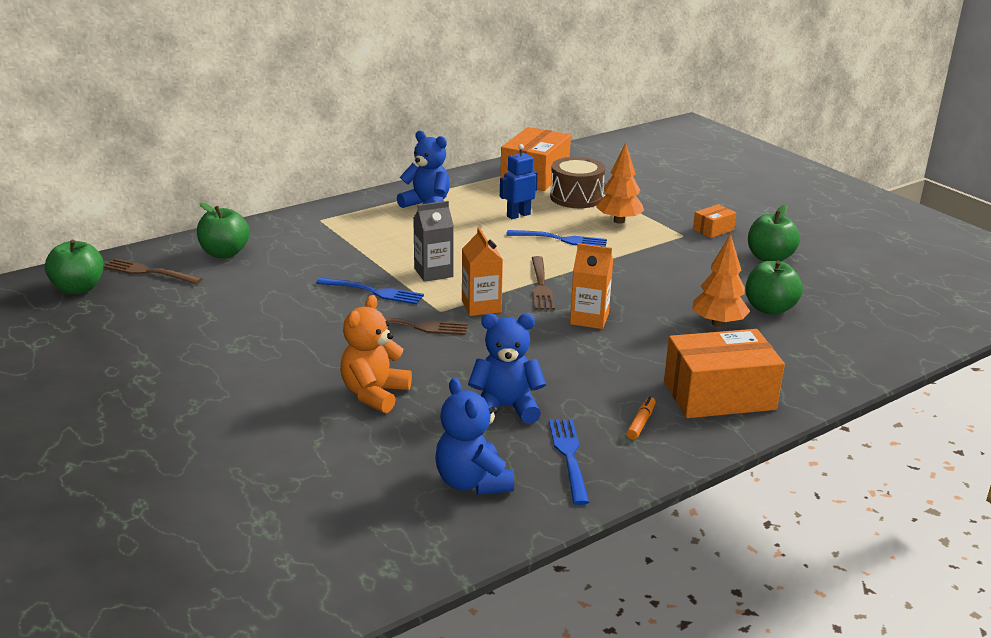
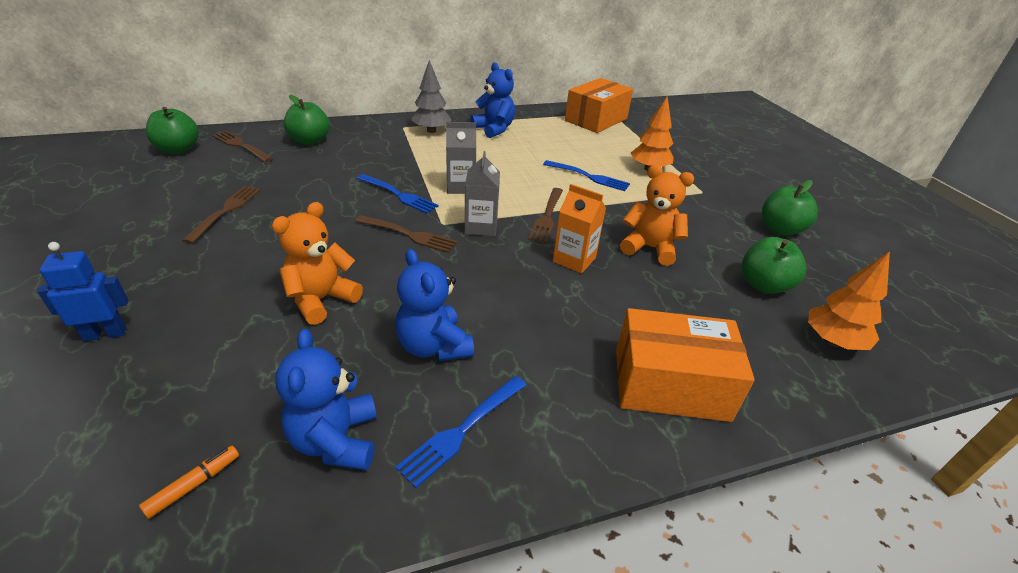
camera: 15 degrees right, 10 degrees up
orange carton [462,227,503,316] -> grey carton [465,151,500,236]
blue teddy bear [468,313,546,424] -> blue teddy bear turned 135 degrees counterclockwise [395,249,474,361]
blue robot [500,144,538,219] -> blue robot moved to [37,242,129,342]
blue fork [549,419,589,505] -> blue fork turned 150 degrees counterclockwise [395,376,526,488]
brown drum [550,157,605,208] -> none
orange marker [626,396,656,440] -> orange marker moved to [139,446,239,519]
orange tree [692,234,750,327] -> orange tree moved to [808,251,890,350]
orange box [693,204,736,238] -> none
none -> brown fork [182,186,261,244]
none -> grey tree [411,60,451,133]
none -> orange teddy bear [620,165,694,266]

